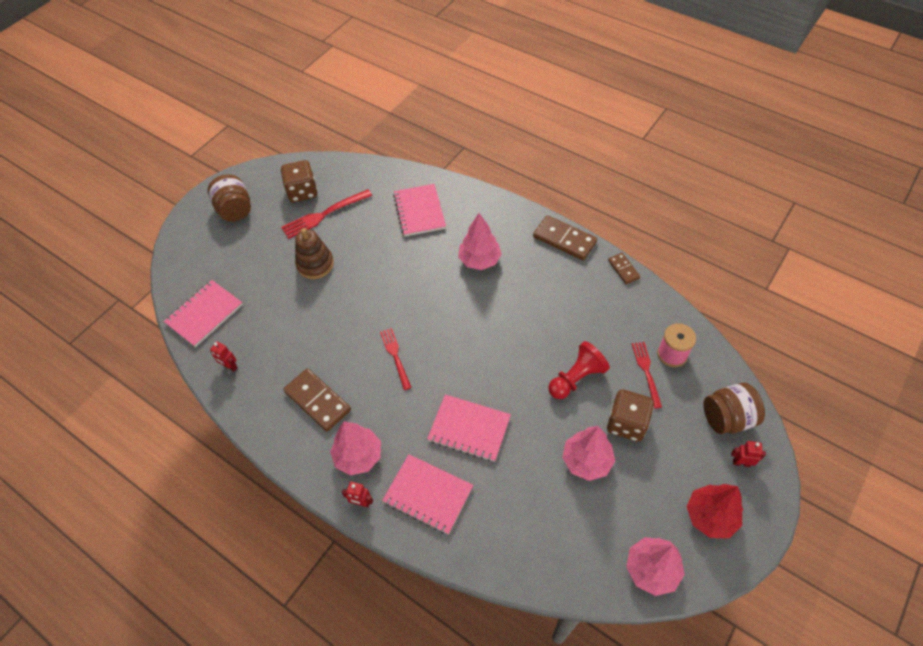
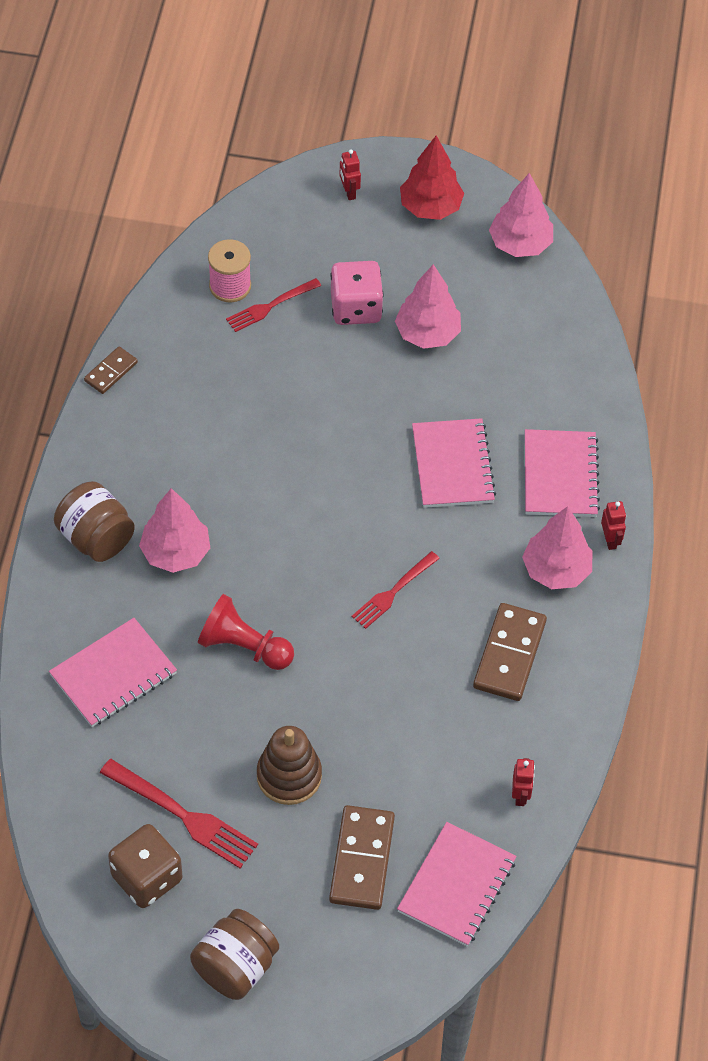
camera: 120 degrees left, 0 degrees up
pink notebook [164,280,243,347] -> pink notebook turned 75 degrees counterclockwise [397,822,517,946]
brown domino [533,215,597,260] -> brown domino moved to [329,805,395,910]
red pawn [548,341,610,399] -> red pawn moved to [198,594,294,670]
brown dice [607,389,654,442] -> pink dice [330,261,383,325]
brown jar [703,383,765,434] -> brown jar moved to [54,481,135,562]

